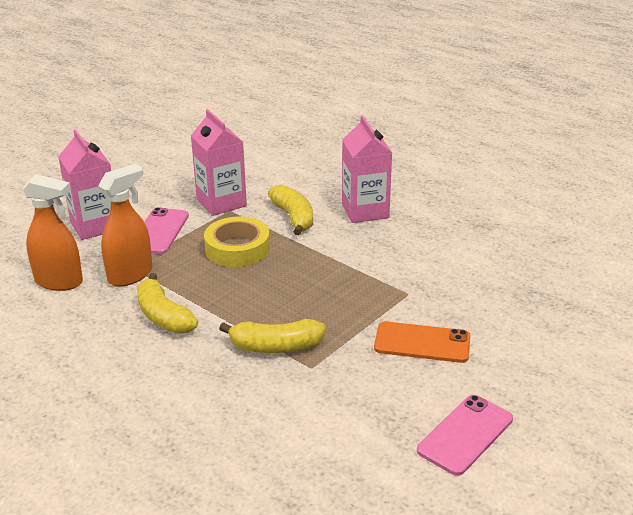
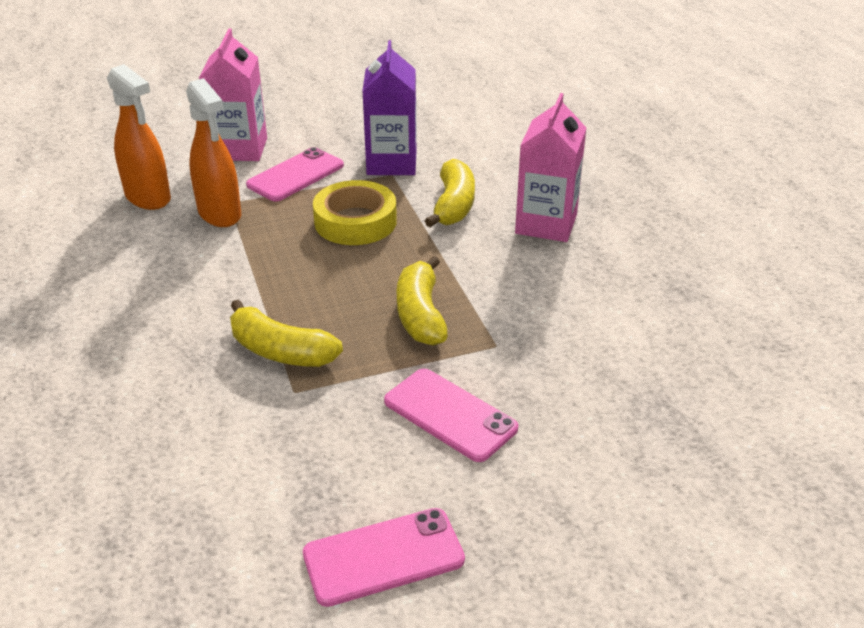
camera: 30 degrees right, 5 degrees up
orange spray bottle [98,164,152,287] -> orange spray bottle turned 75 degrees clockwise [186,78,241,227]
yellow banana [137,273,198,334] -> yellow banana moved to [397,256,448,346]
pink carton [191,109,247,216] -> purple carton [363,40,416,175]
orange phone [374,321,471,363] -> pink phone [384,368,518,462]

